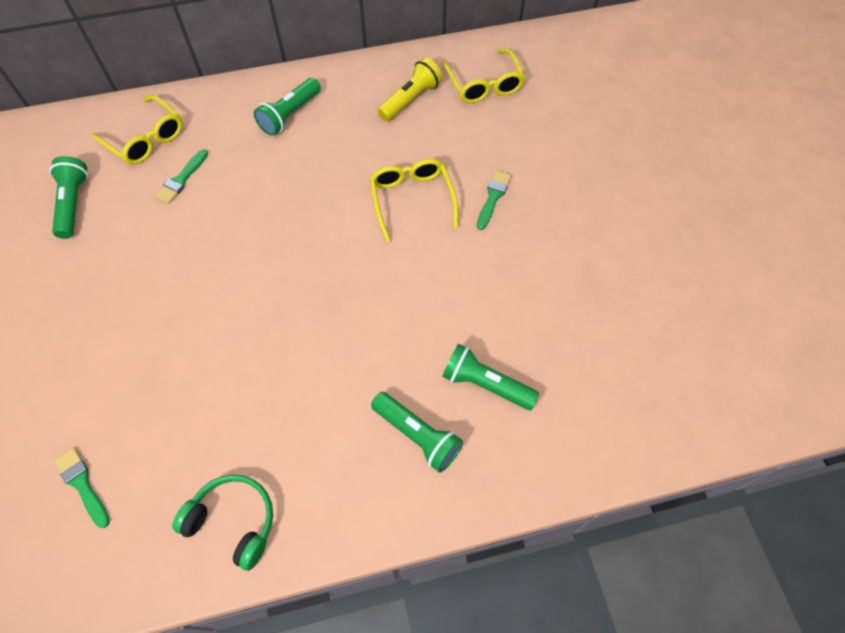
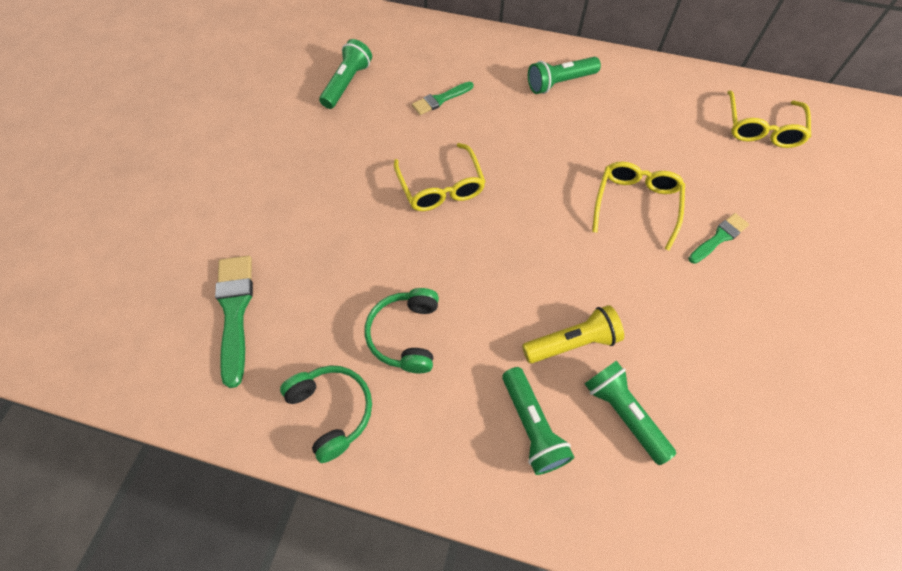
camera: 30 degrees right, 0 degrees up
green brush [54,447,110,528] -> green brush [215,256,253,388], size x1.65
yellow glasses [91,95,183,165] -> yellow glasses moved to [394,143,486,211]
yellow flashlight [377,58,442,121] -> yellow flashlight moved to [522,305,624,363]
none -> green headphones [365,288,439,373]

